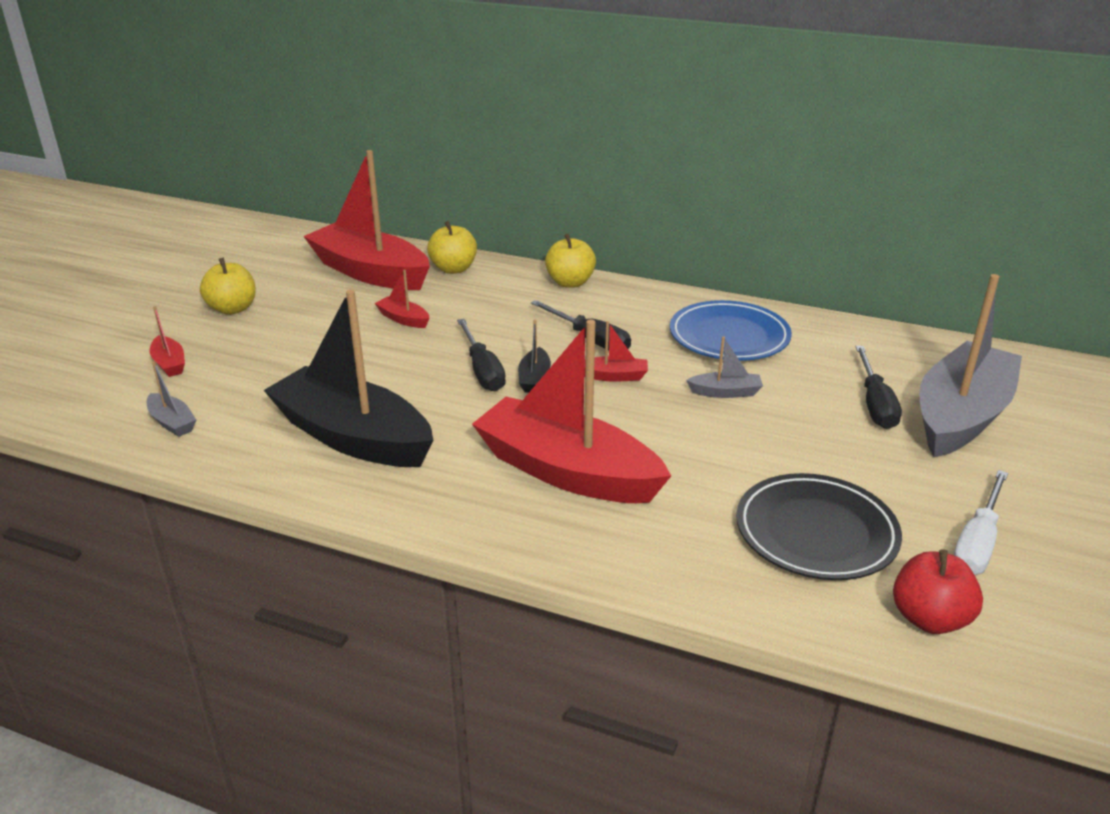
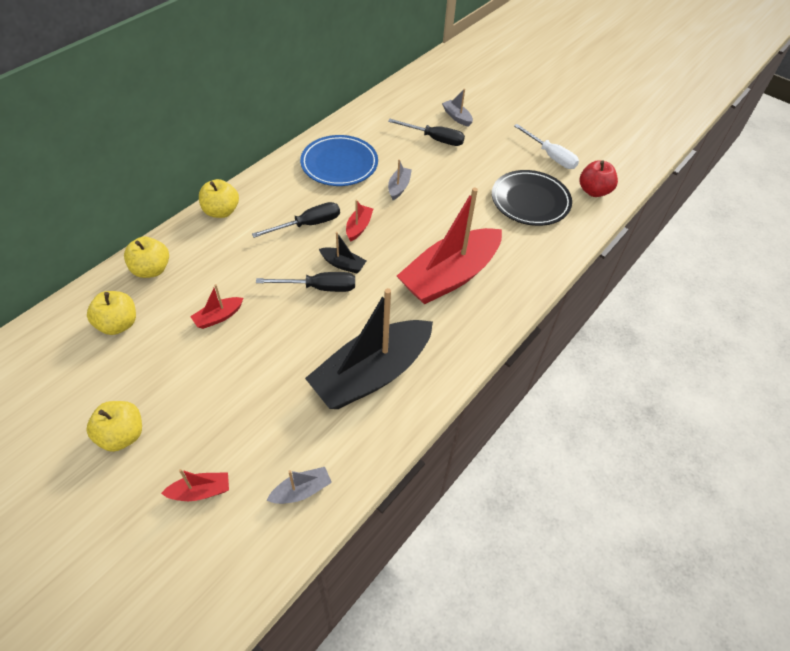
camera: 75 degrees left, 20 degrees up
red boat [303,150,430,290] -> yellow apple [87,291,136,335]
grey boat [919,274,1022,457] -> grey boat [442,88,473,127], size x0.40

